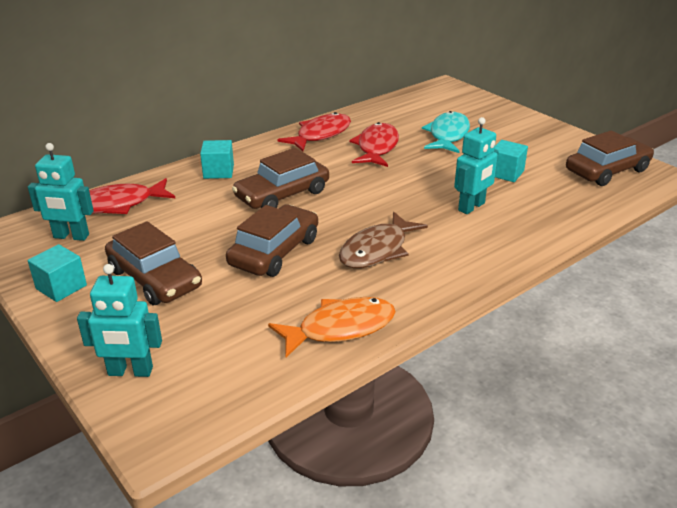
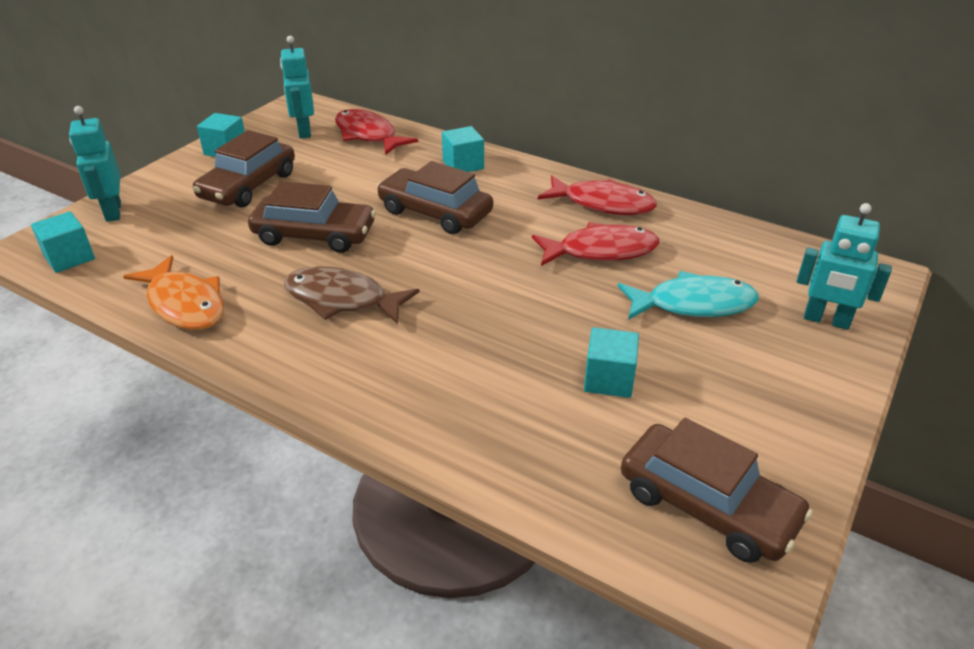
camera: 70 degrees right, 5 degrees up
turquoise robot [454,117,499,214] -> turquoise robot moved to [797,203,892,330]
none -> turquoise cube [31,211,95,273]

